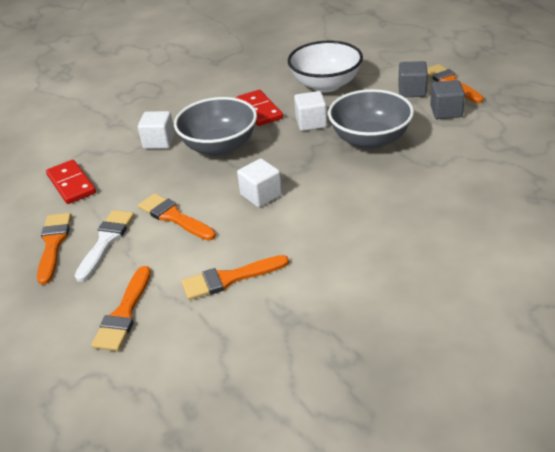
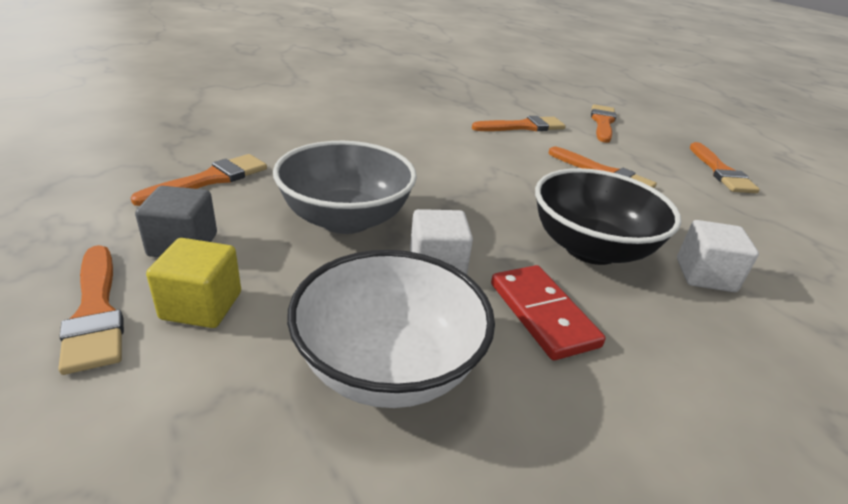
camera: 175 degrees right, 5 degrees down
red domino [46,160,96,204] -> none
white brush [75,210,134,282] -> none
grey bowl [174,97,257,156] -> black bowl [535,168,681,265]
white cube [237,159,282,207] -> none
grey cube [398,61,428,97] -> yellow cube [146,238,241,328]
none -> orange brush [131,154,267,206]

